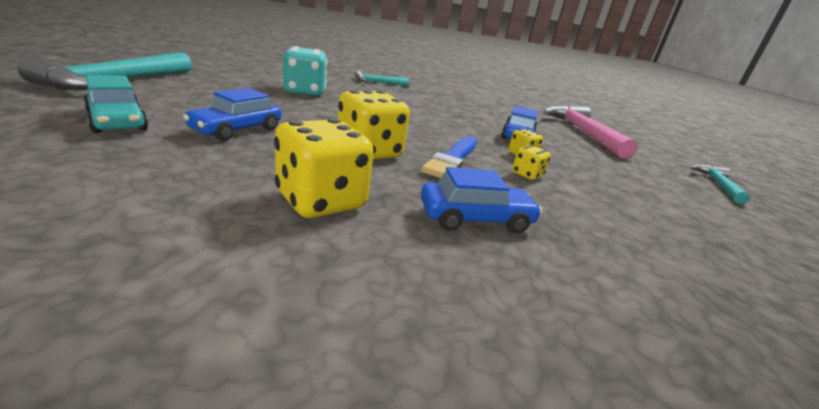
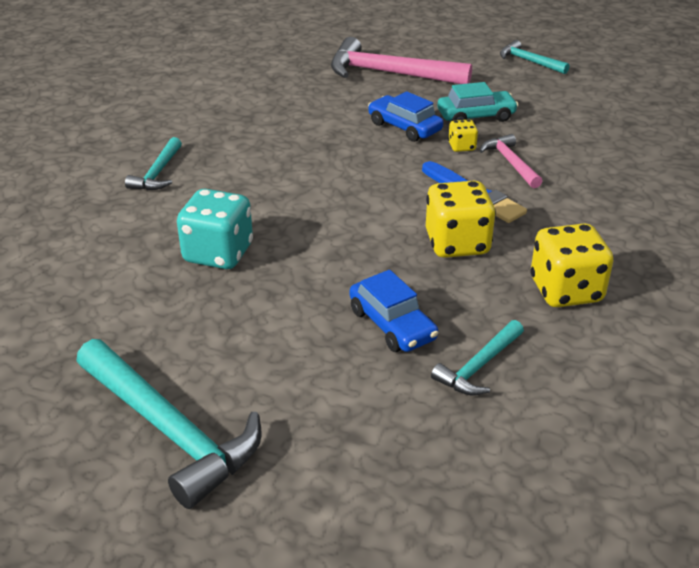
camera: 60 degrees left, 10 degrees up
turquoise car [83,75,148,133] -> turquoise car moved to [438,82,518,122]
blue car [421,167,542,234] -> none
yellow dice [512,145,551,180] -> pink hammer [480,134,542,188]
none -> turquoise hammer [431,320,524,395]

